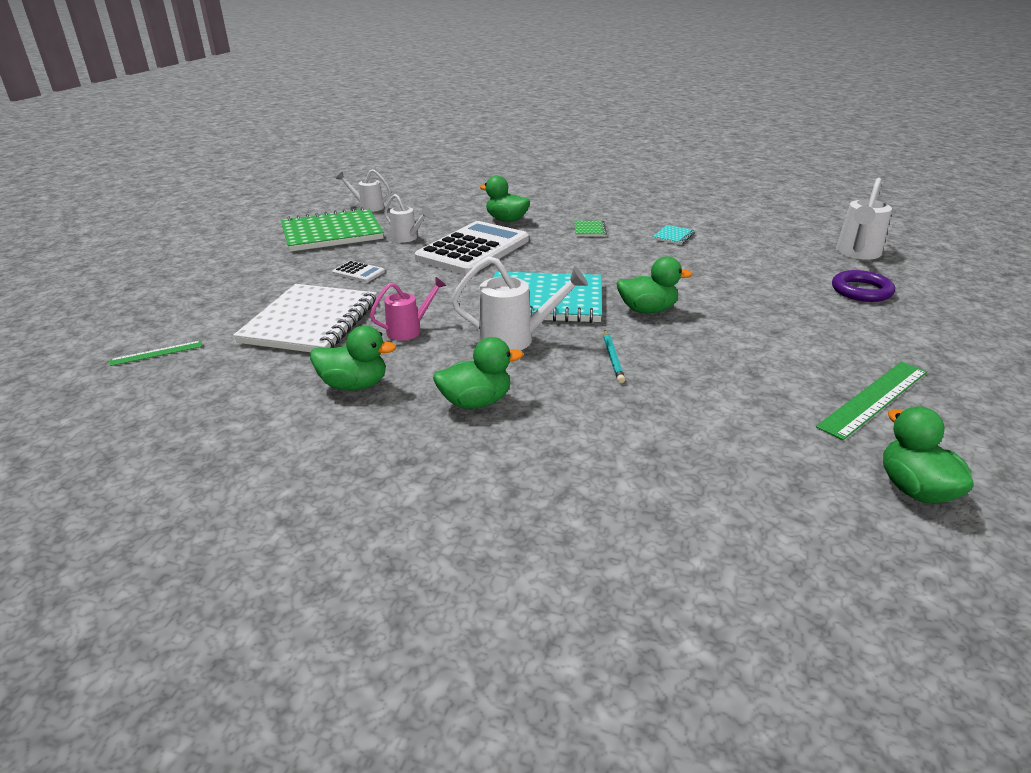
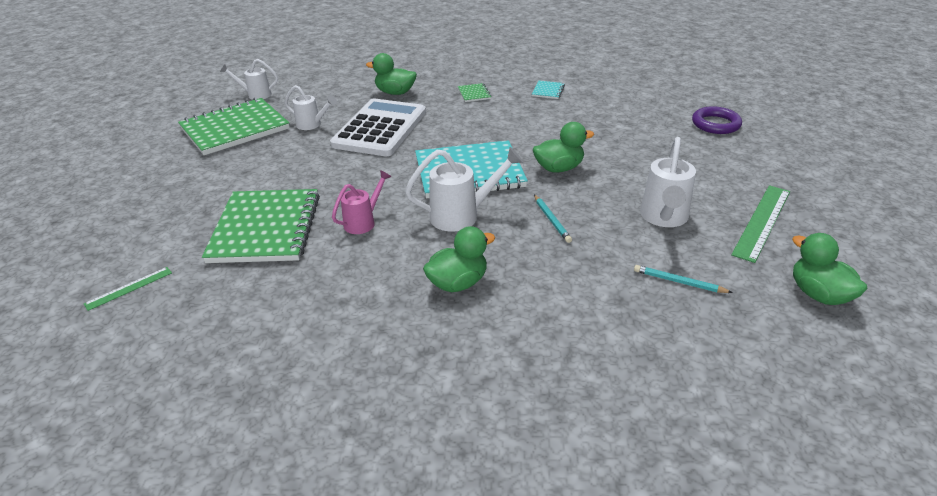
camera: 15 degrees left, 5 degrees up
white notebook [233,284,377,352] -> green notebook [202,189,320,263]
green duck [310,326,396,391] -> none
white calculator [332,261,385,282] -> none
white watering can [836,178,892,260] -> white watering can moved to [640,137,696,227]
none -> turquoise pencil [634,265,733,293]

